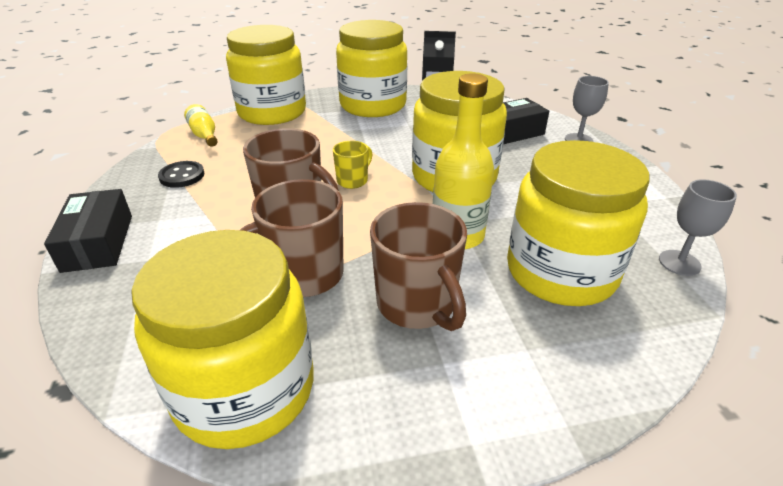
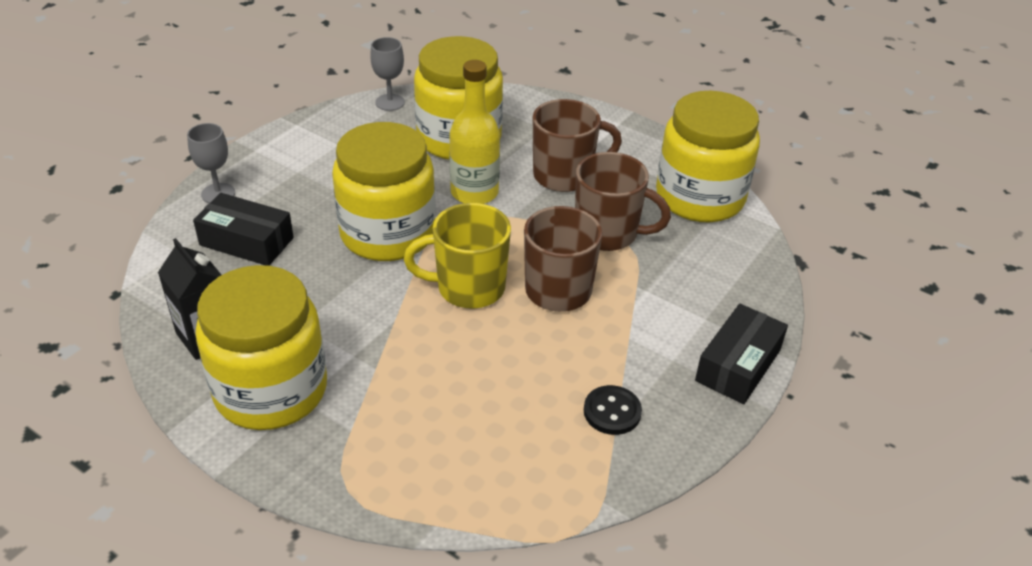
camera: 135 degrees left, 5 degrees up
yellow bottle [184,104,218,147] -> none
yellow jar [226,25,306,125] -> none
yellow mug [333,141,373,189] -> yellow mug [404,203,511,309], size x1.85
brown mug [370,202,467,331] -> brown mug turned 60 degrees clockwise [533,99,622,192]

